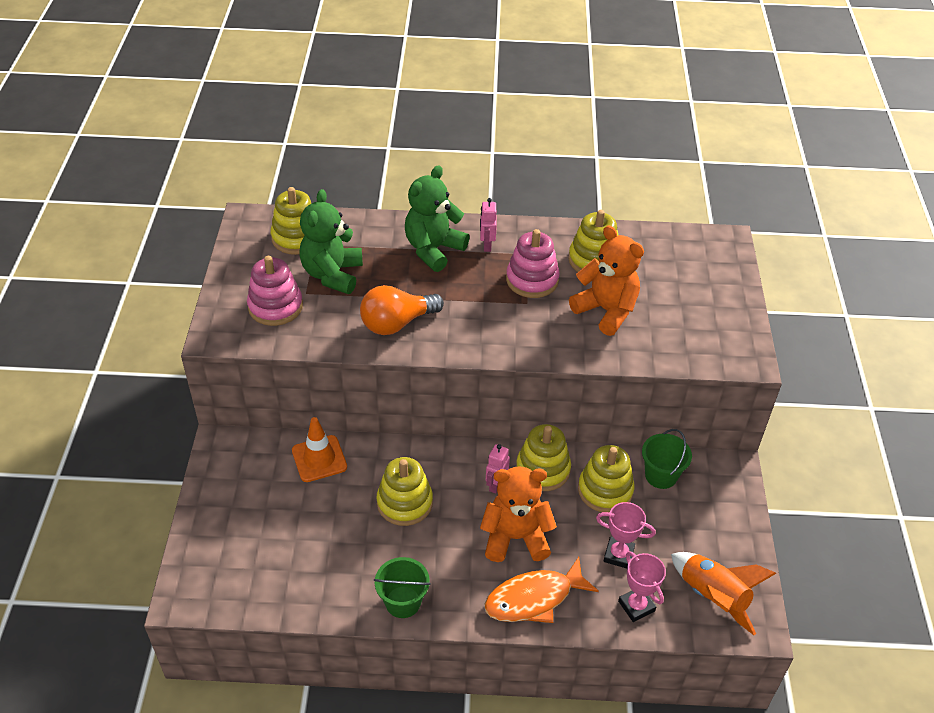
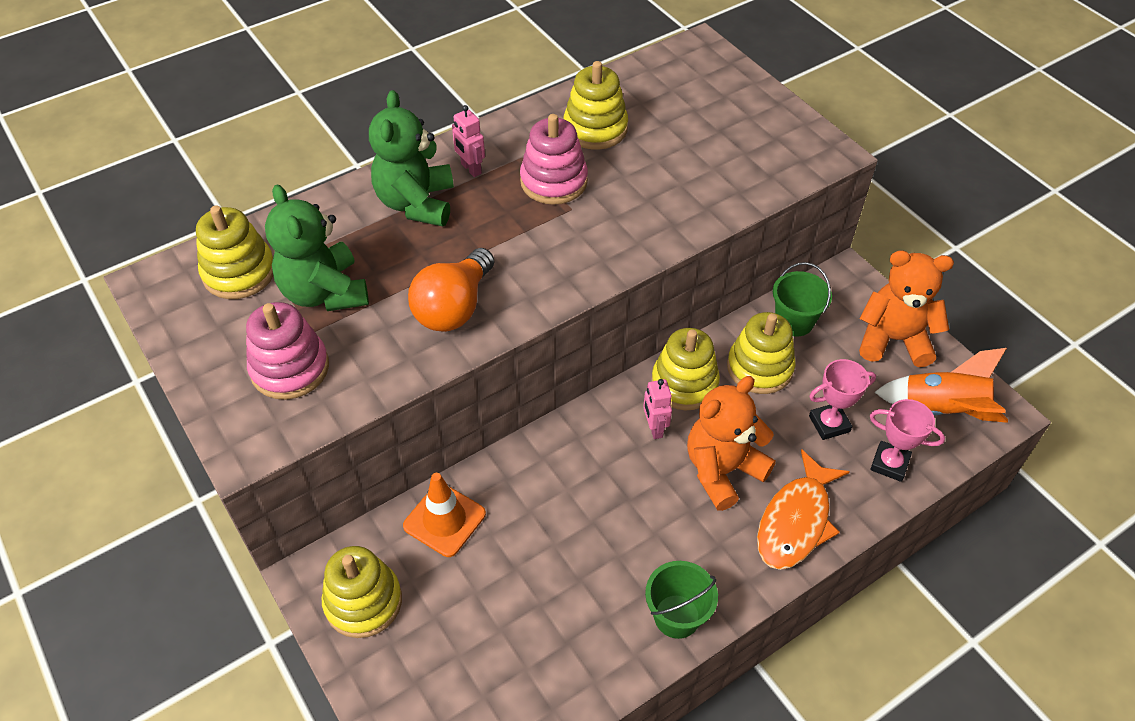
camera: 35 degrees left, 5 degrees up
yellow stacking toy [376,457,433,526] -> yellow stacking toy moved to [322,546,402,638]
orange teddy bear [569,225,644,336] -> orange teddy bear moved to [859,250,954,367]

